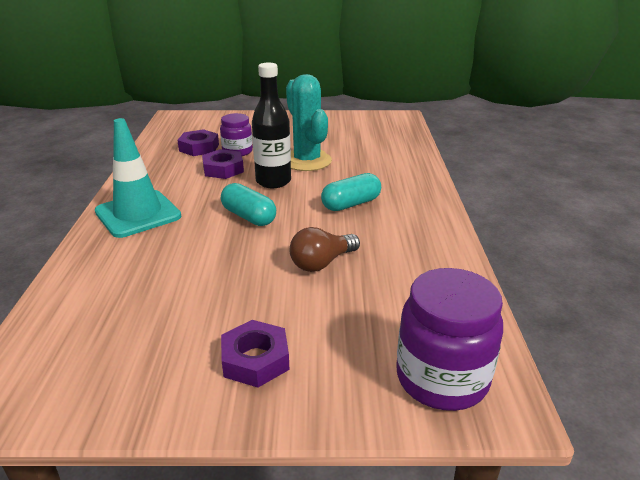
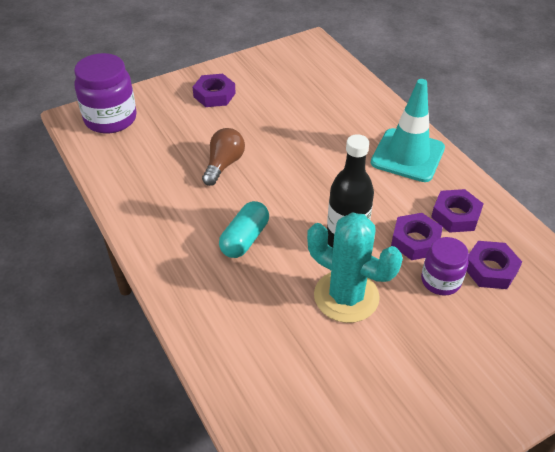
camera: 150 degrees right, 15 degrees up
turquoise capsule [221,183,276,226] -> none
none -> purple nut [431,189,483,233]

